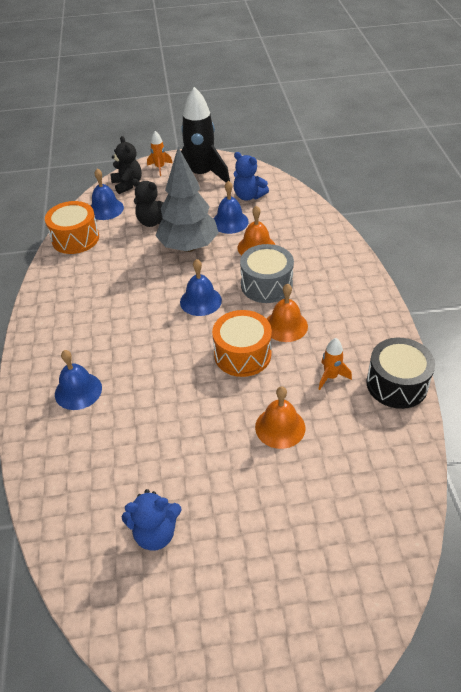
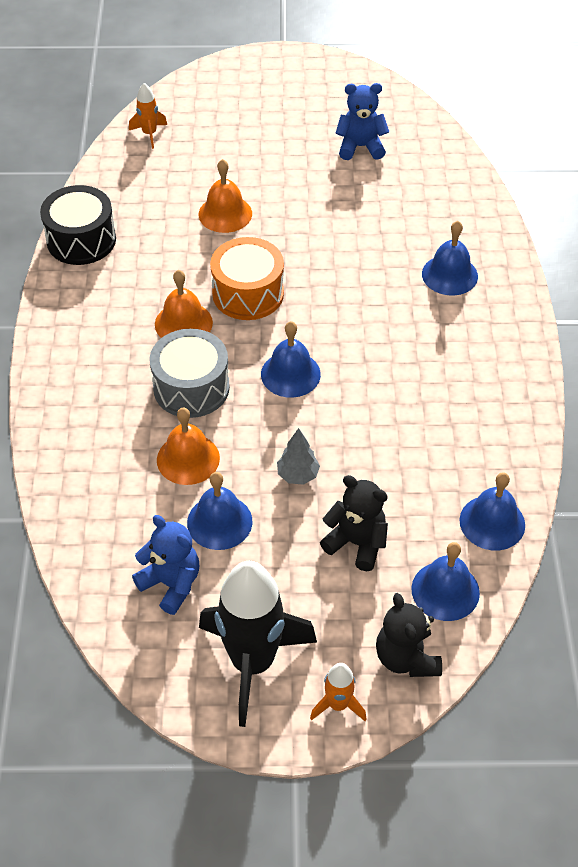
camera: 175 degrees left, 5 degrees up
orange drum [45,201,99,254] -> blue bell [460,472,525,550]
grey tree [155,147,219,252] -> grey tree [277,428,320,485], size x0.42
orange rocket [319,338,352,390] -> orange rocket moved to [129,83,167,149]

